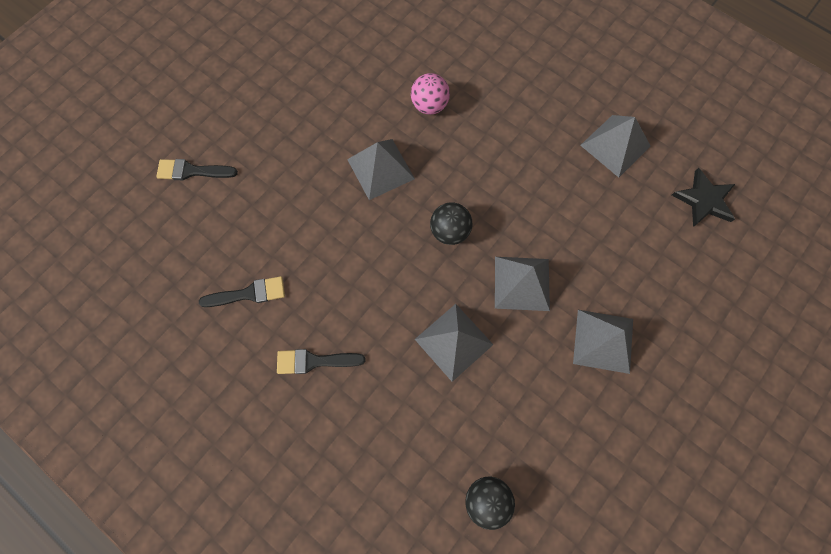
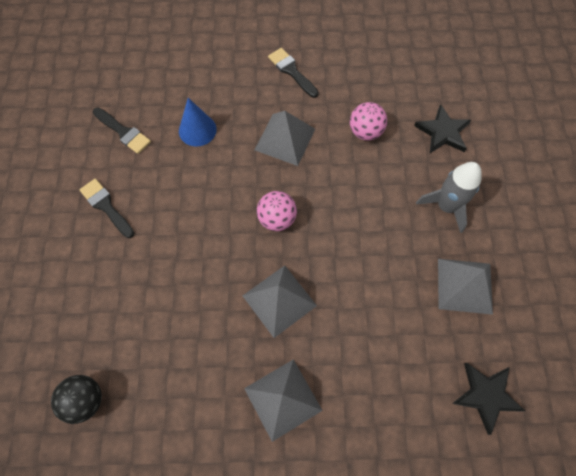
camera: 50 degrees right, 5 degrees down
black brush [156,159,238,180] -> black brush moved to [268,48,319,98]
grey pyramid [415,304,494,382] -> none
black ball [430,202,472,245] -> pink ball [257,191,297,231]
none -> blue cone [179,98,217,147]
none -> black star [414,104,471,153]
none -> grey rocket [416,162,482,233]

